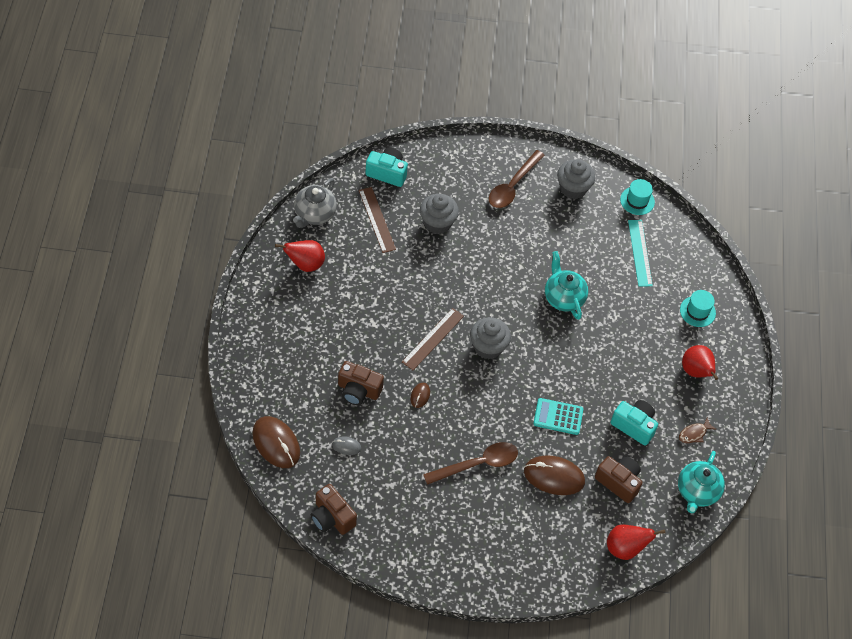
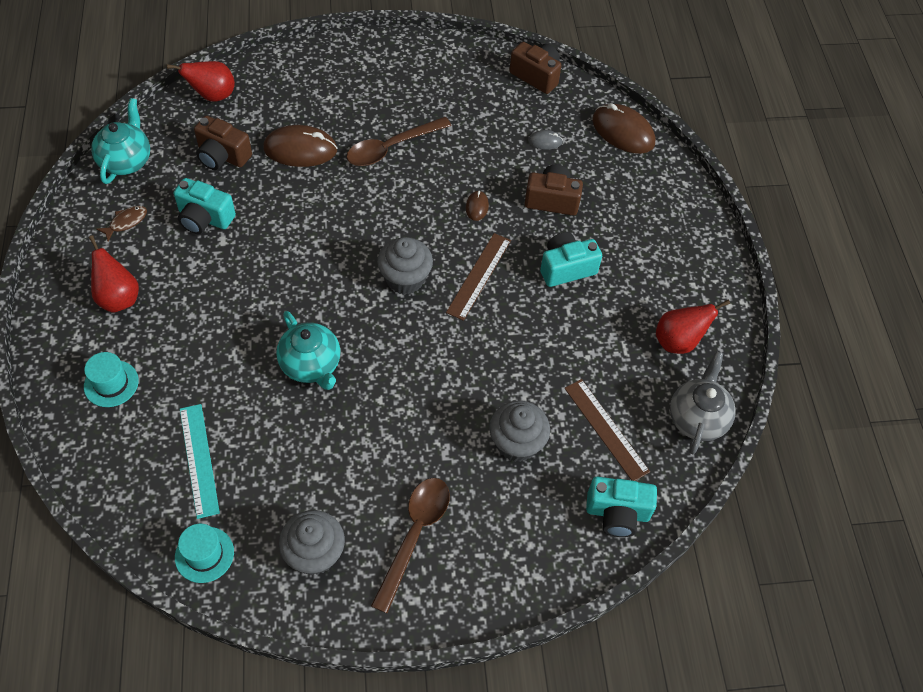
camera: 170 degrees right, 0 degrees up
turquoise calculator [533,398,583,435] -> none
none -> turquoise camera [540,232,602,287]

